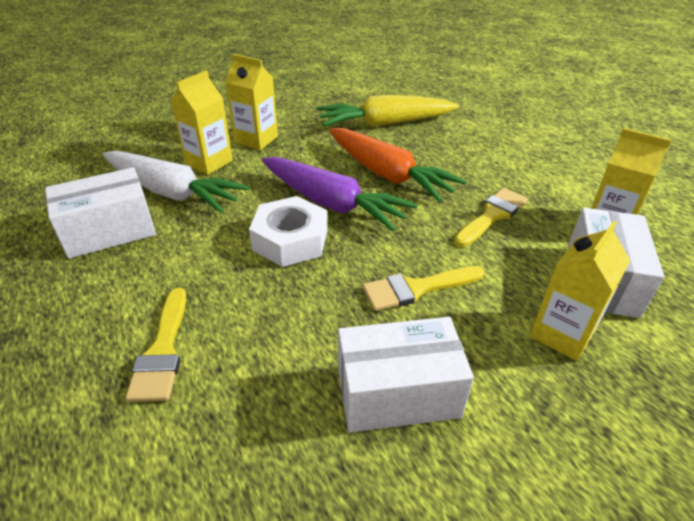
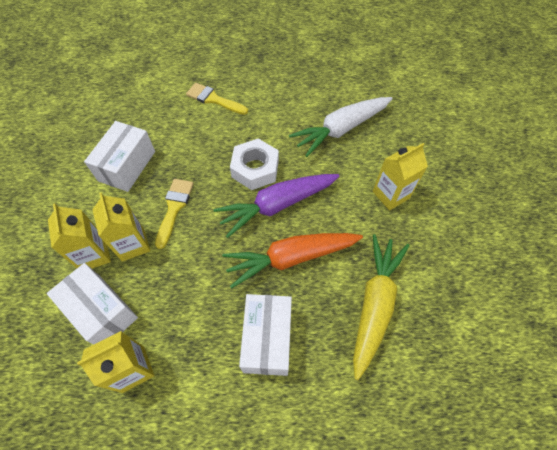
camera: 120 degrees right, 20 degrees up
white box [45,167,156,259] -> white box moved to [239,294,292,376]
yellow carton [171,70,233,175] -> yellow carton moved to [92,193,150,262]
yellow brush [454,188,528,247] -> none

